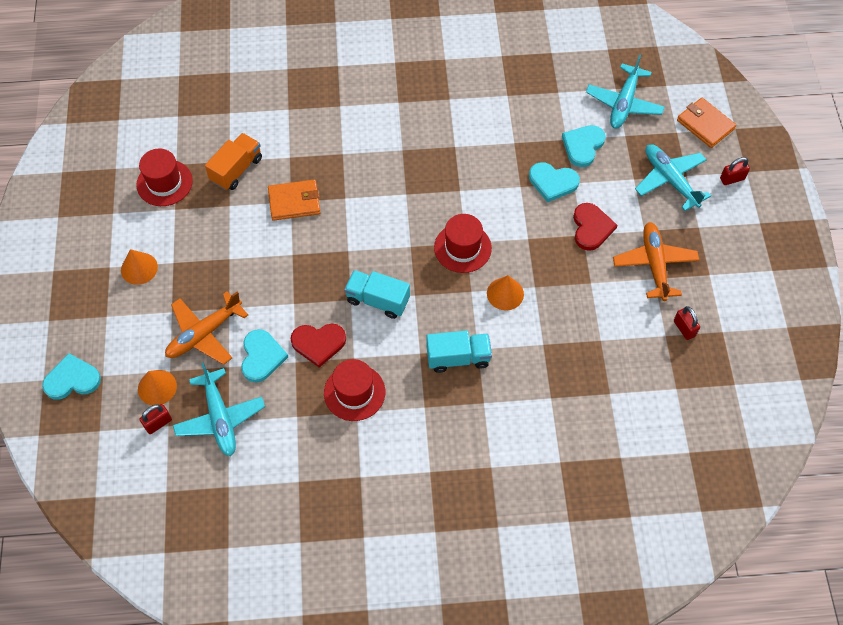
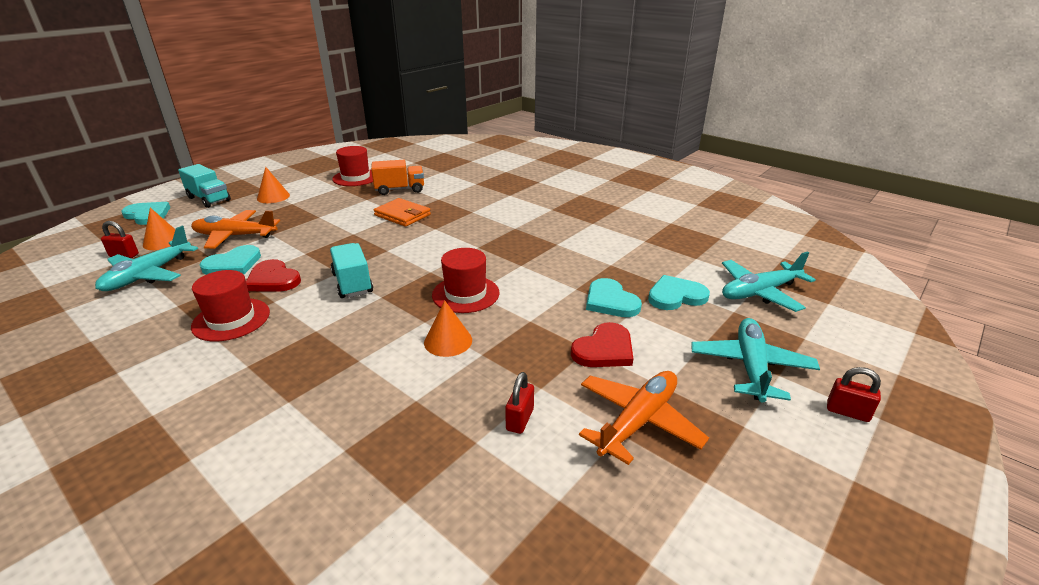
camera: 45 degrees right, 30 degrees down
turquoise truck [426,330,492,373] -> turquoise truck moved to [178,164,231,208]
red padlock [674,306,700,340] -> red padlock moved to [505,372,534,434]
orange wallet [677,98,736,148] -> none

